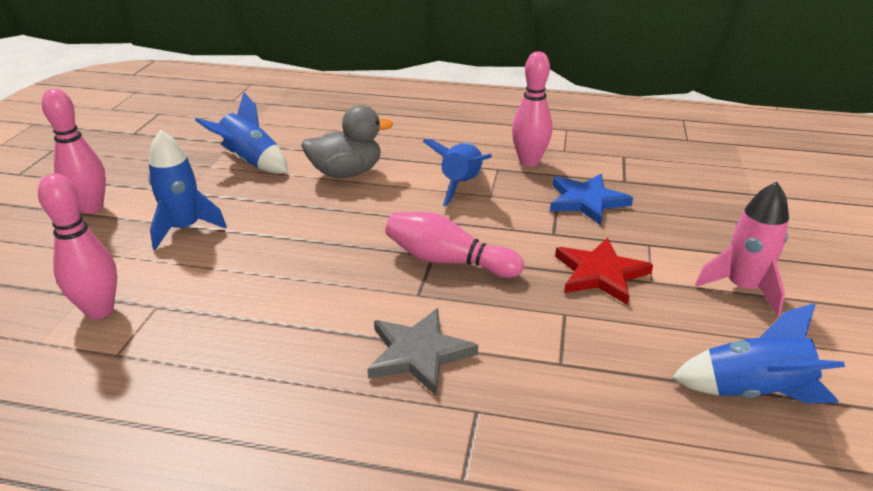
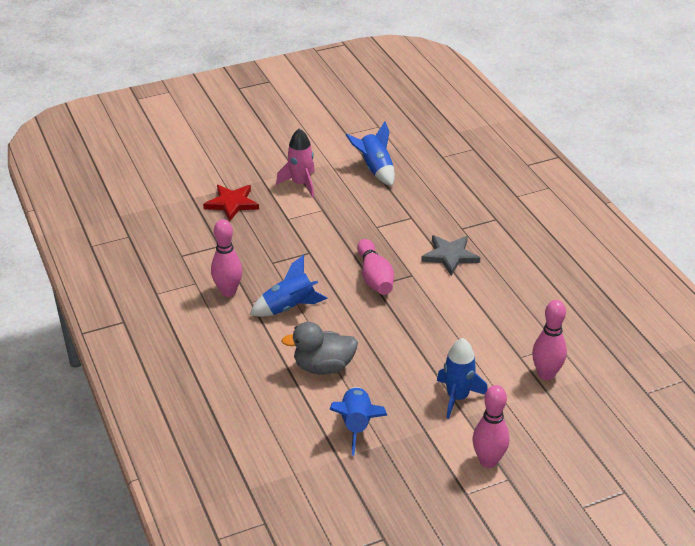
camera: 125 degrees left, 5 degrees up
grey duck [301,105,393,178] -> grey duck turned 45 degrees counterclockwise [282,322,358,374]
blue star [550,174,633,225] -> none
red star [555,238,653,305] -> red star moved to [203,185,259,221]

